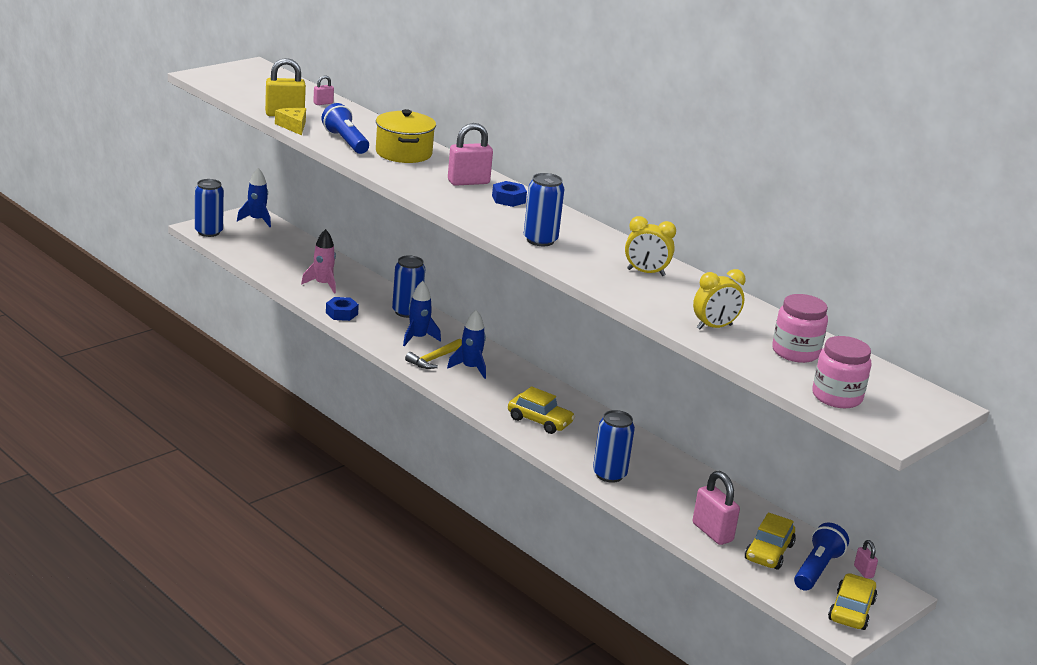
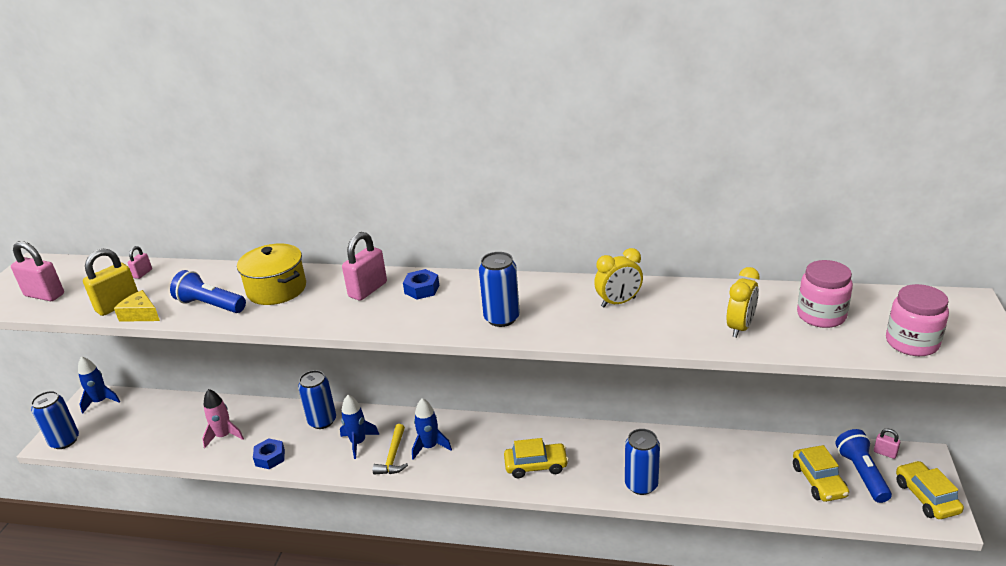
camera: 30 degrees left, 5 degrees up
pink padlock [693,471,740,545] -> pink padlock moved to [11,241,64,301]

